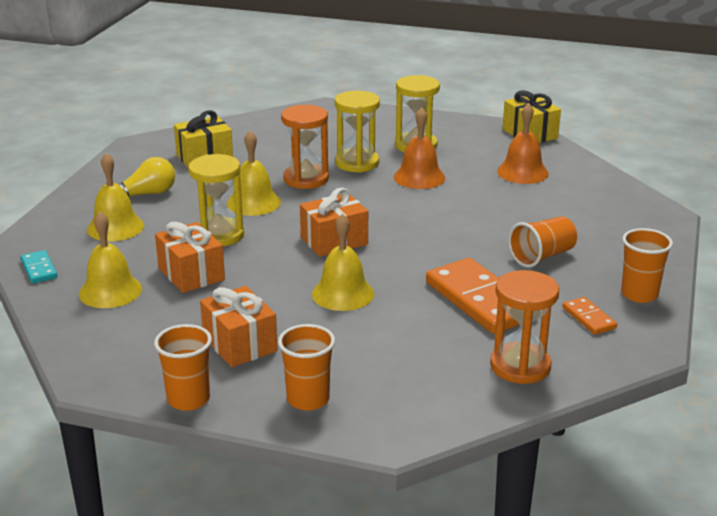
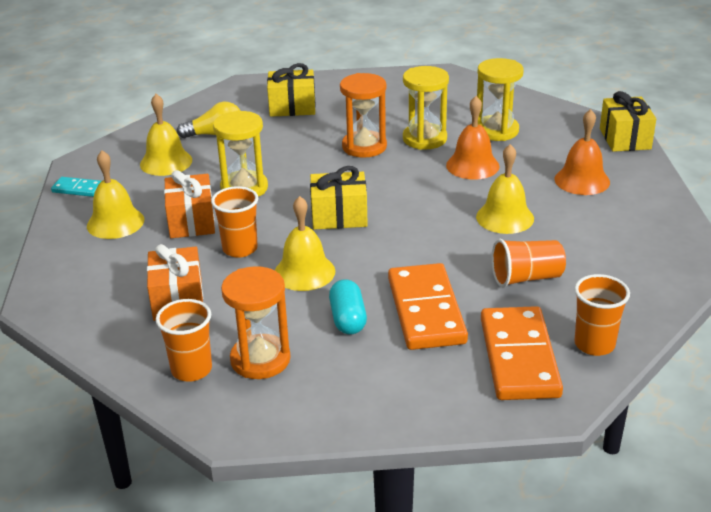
camera: 25 degrees right, 5 degrees up
turquoise domino [21,250,57,283] -> turquoise domino turned 75 degrees counterclockwise [51,177,101,197]
orange cup [154,324,212,411] -> orange cup moved to [211,186,258,258]
yellow bell [227,131,281,216] -> yellow bell moved to [476,144,534,234]
orange gift [300,188,368,257] -> yellow gift [310,166,368,230]
orange hourglass [490,270,559,384] -> orange hourglass moved to [221,266,291,379]
orange domino [562,297,617,335] -> orange domino [481,306,563,400], size x2.12
none -> turquoise capsule [329,279,367,335]

